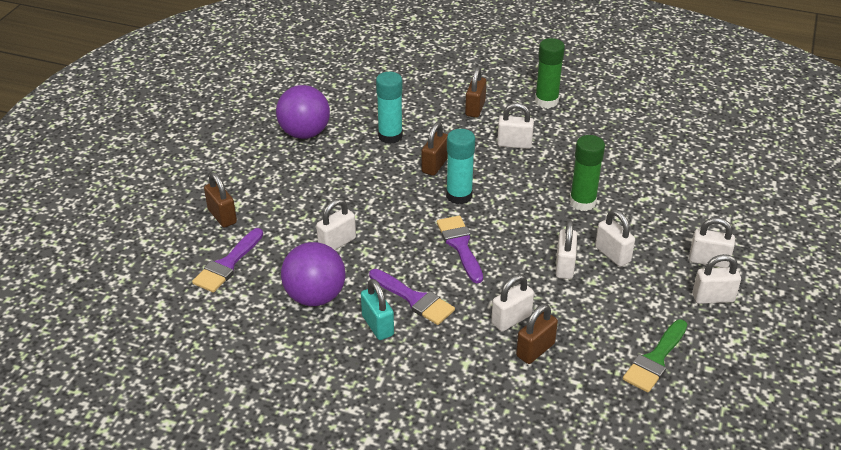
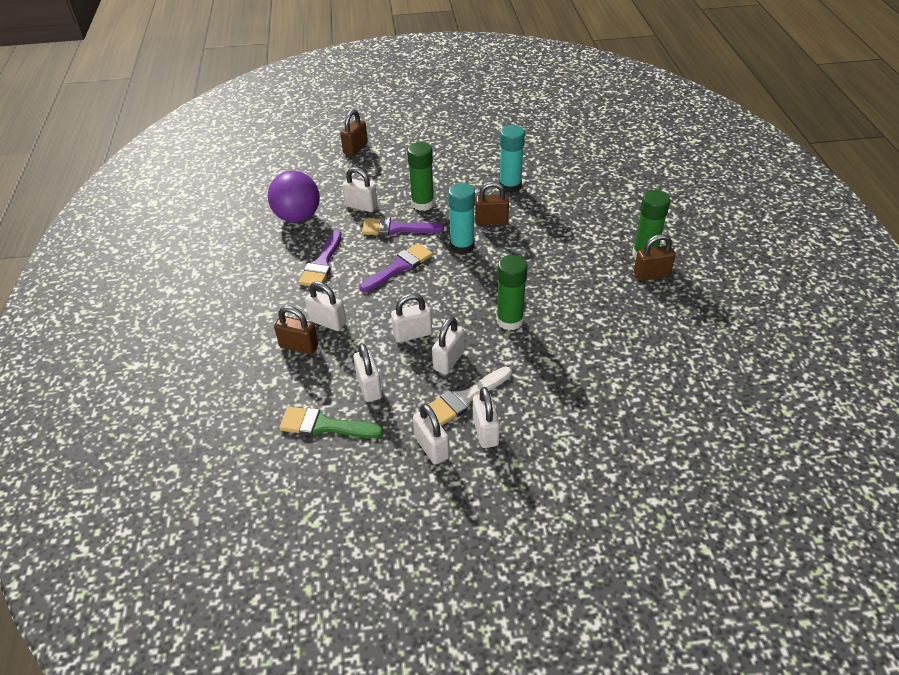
camera: 65 degrees right, 5 degrees up
purple brush [192,228,263,293] -> purple brush moved to [362,217,444,236]
purple ball [276,85,330,139] -> none
turquoise padlock [361,279,394,340] -> none
brown padlock [465,67,486,118] -> brown padlock moved to [634,234,676,281]
white padlock [497,103,534,149] -> white padlock moved to [353,343,382,402]
none -> green glue stick [407,142,434,211]
none -> white brush [428,367,512,426]

